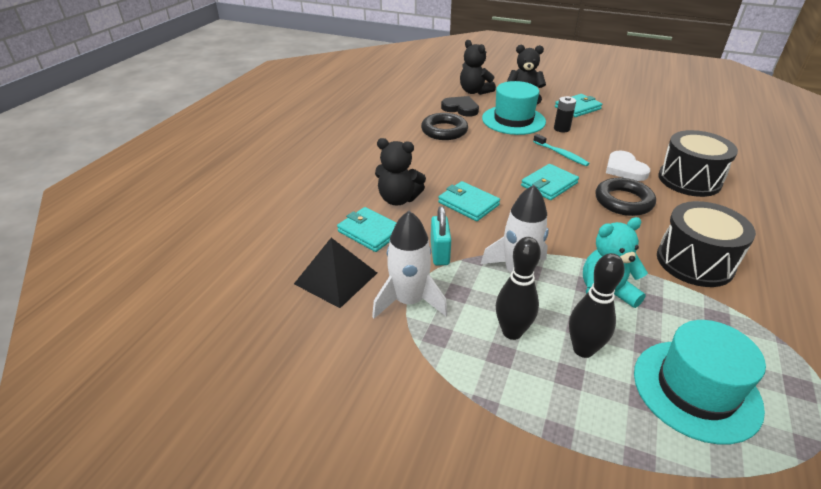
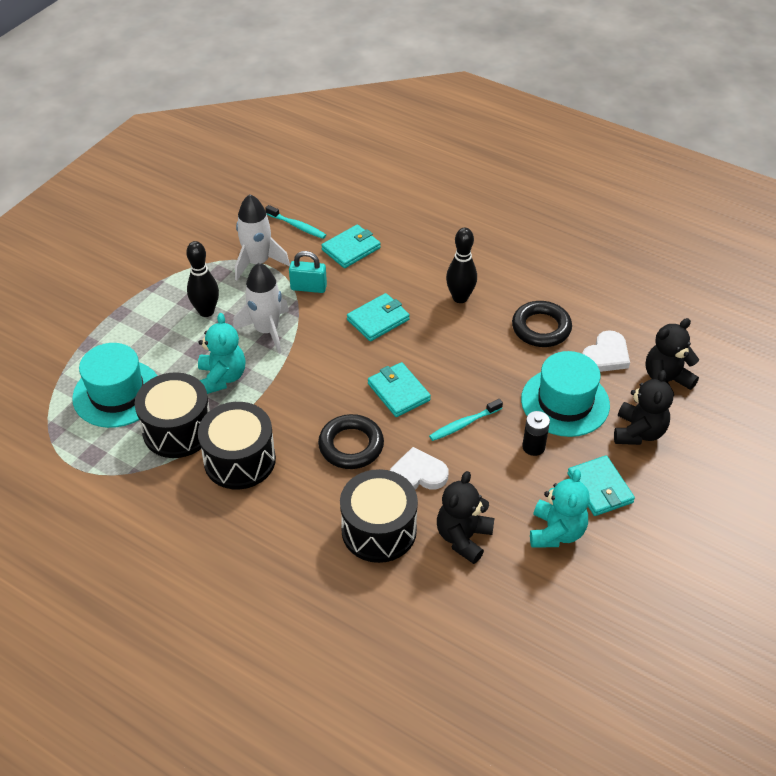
camera: 100 degrees right, 10 degrees up
black pyramid [294,238,377,308] -> turquoise toothbrush [265,205,326,239]
black teddy bear [375,138,426,205] -> black teddy bear moved to [437,471,495,564]
black heart [441,96,479,117] -> white heart [582,330,630,372]
black bowling pin [569,253,625,358] -> black bowling pin moved to [446,228,477,303]
none -> black drum [135,372,210,458]
none -> turquoise teddy bear [530,469,590,548]

